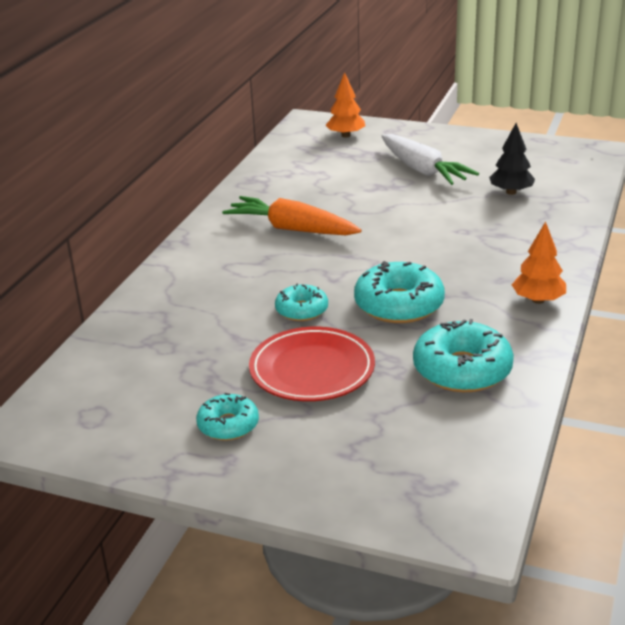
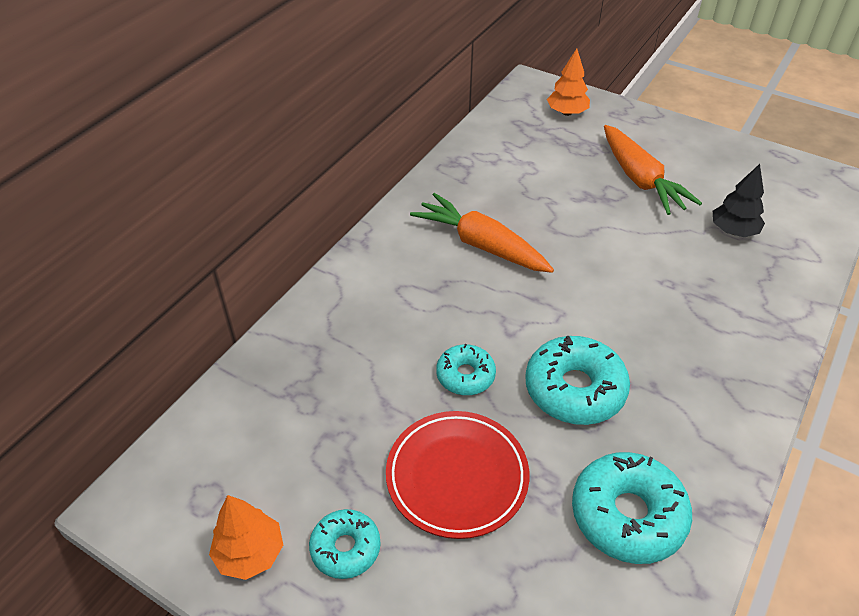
camera: 10 degrees right, 15 degrees up
white carrot [382,134,479,185] -> orange carrot [604,125,702,215]
orange tree [512,221,566,304] -> orange tree moved to [209,495,283,580]

